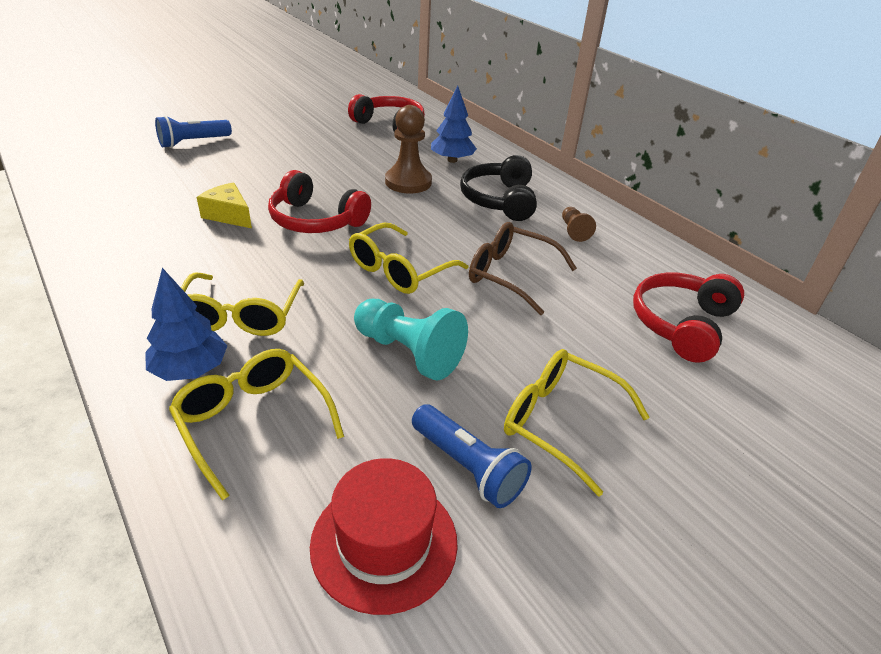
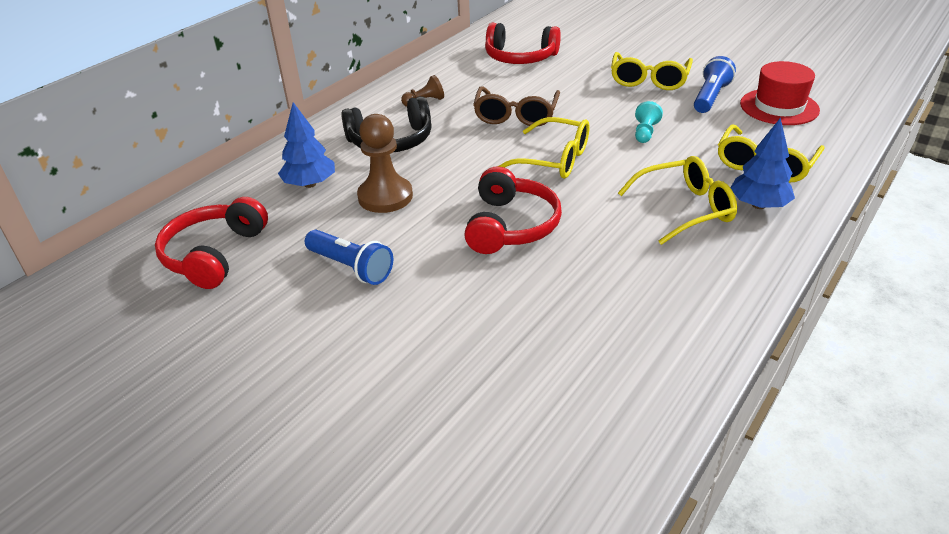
camera: 105 degrees left, 0 degrees up
blue flashlight [155,116,232,148] -> blue flashlight moved to [305,230,393,285]
yellow cheese [197,182,252,228] -> none
turquoise pawn [354,299,468,381] -> turquoise pawn [635,101,663,143], size x0.54

